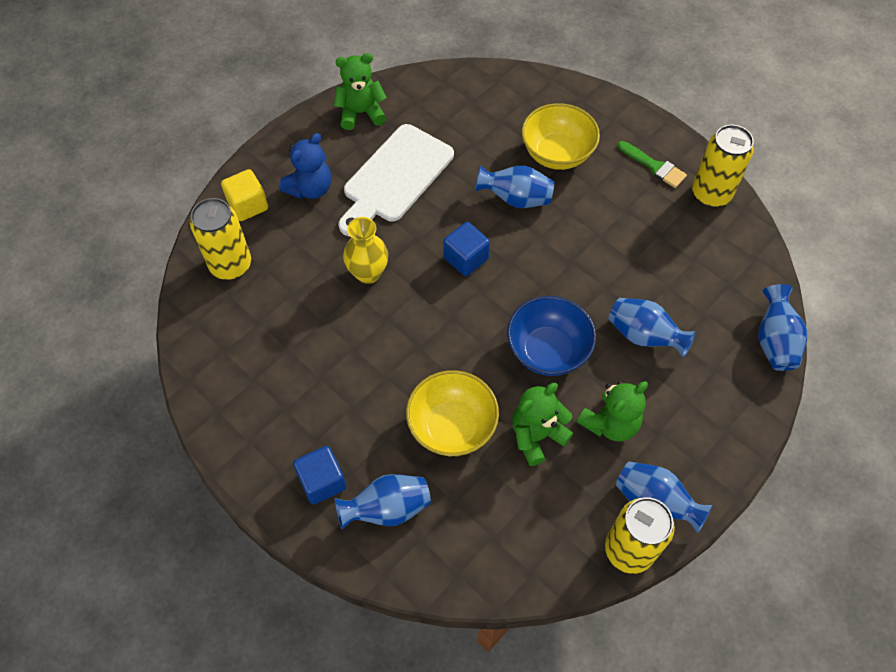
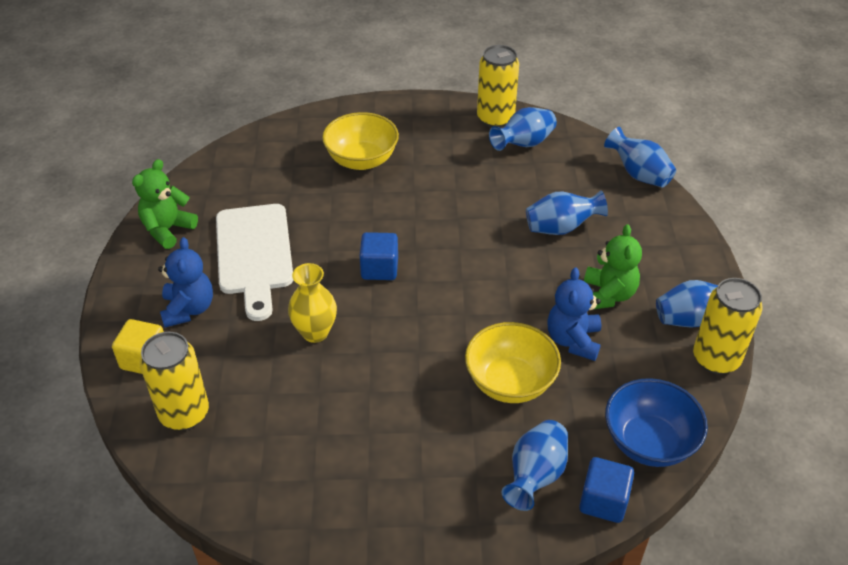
camera: 45 degrees left, 15 degrees down
blue cube [293,446,346,504] -> blue cube moved to [579,457,634,523]
blue vase [475,165,554,208] -> blue vase moved to [489,107,557,151]
blue bowl [507,296,596,376] -> blue bowl moved to [605,378,708,467]
green teddy bear [512,383,573,466] -> blue teddy bear [547,268,601,361]
green brush [618,141,687,188] -> none

